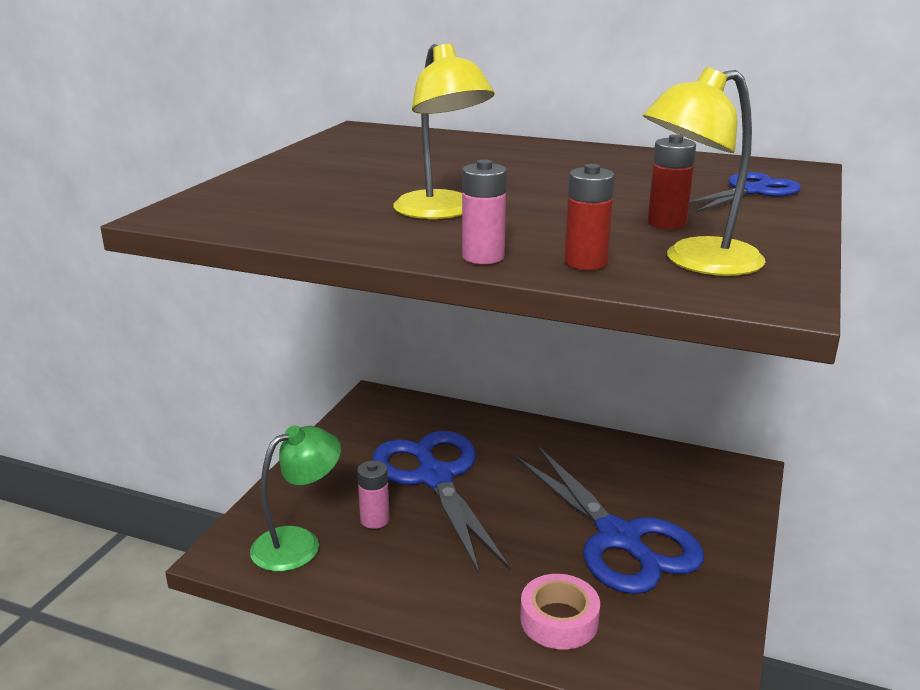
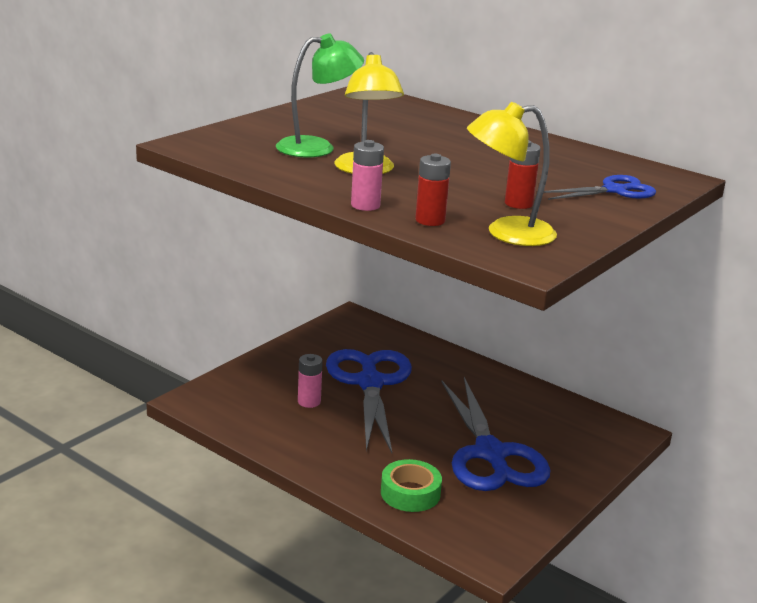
camera: 15 degrees right, 0 degrees up
green lamp [250,425,341,572] -> green lamp moved to [276,33,364,158]
pink tape [520,574,600,650] -> green tape [381,459,442,512]

